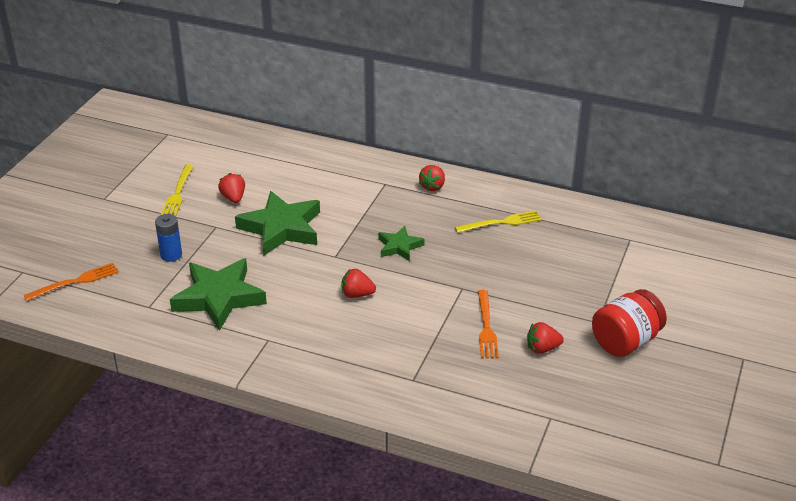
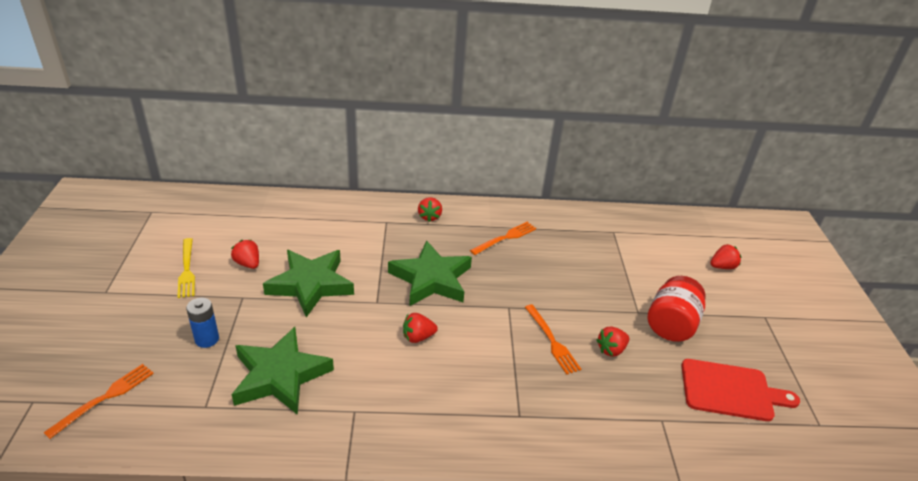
camera: 25 degrees left, 0 degrees up
green star [378,226,425,261] -> green star [388,240,472,306], size x1.87
yellow fork [455,211,542,233] -> orange fork [470,222,536,255]
none -> red cutting board [682,359,800,421]
none -> red strawberry [710,244,741,269]

